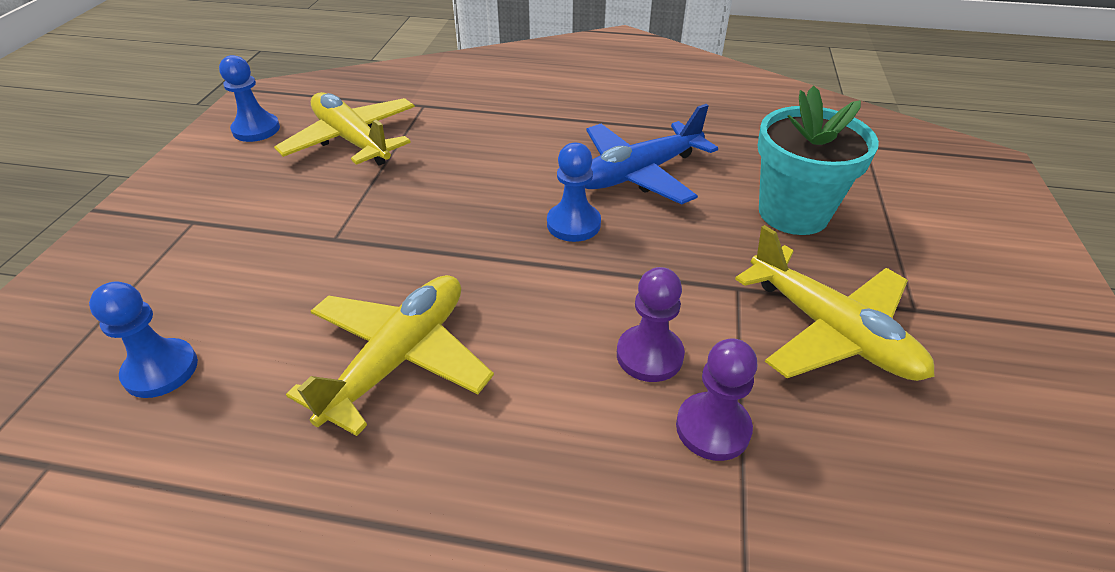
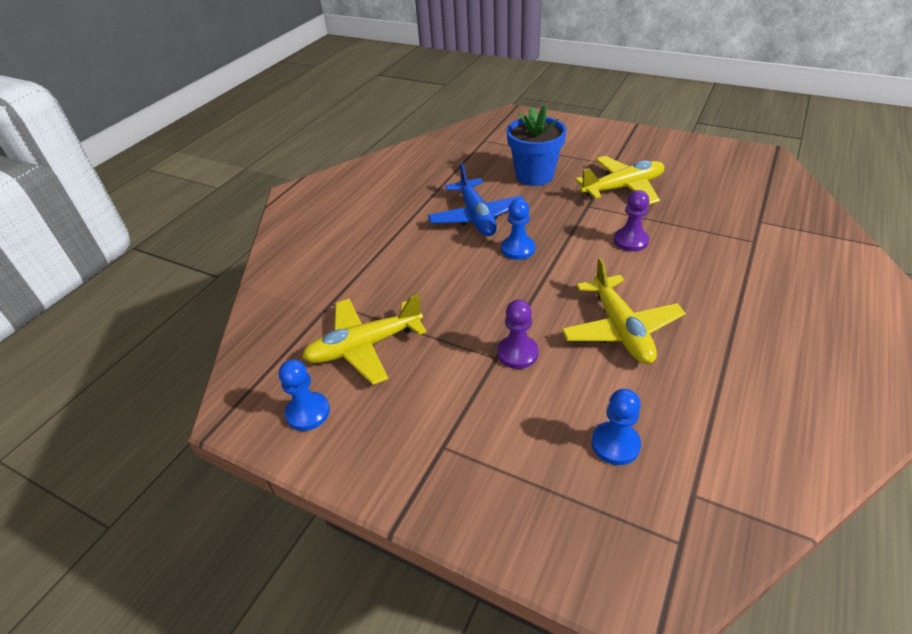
camera: 70 degrees left, 0 degrees up
yellow plane [286,275,494,436] -> yellow plane turned 150 degrees counterclockwise [561,257,686,364]
purple pawn [676,338,757,461] -> purple pawn moved to [497,300,539,369]
turquoise flower pot [757,86,879,235] -> blue flower pot [507,105,567,186]

